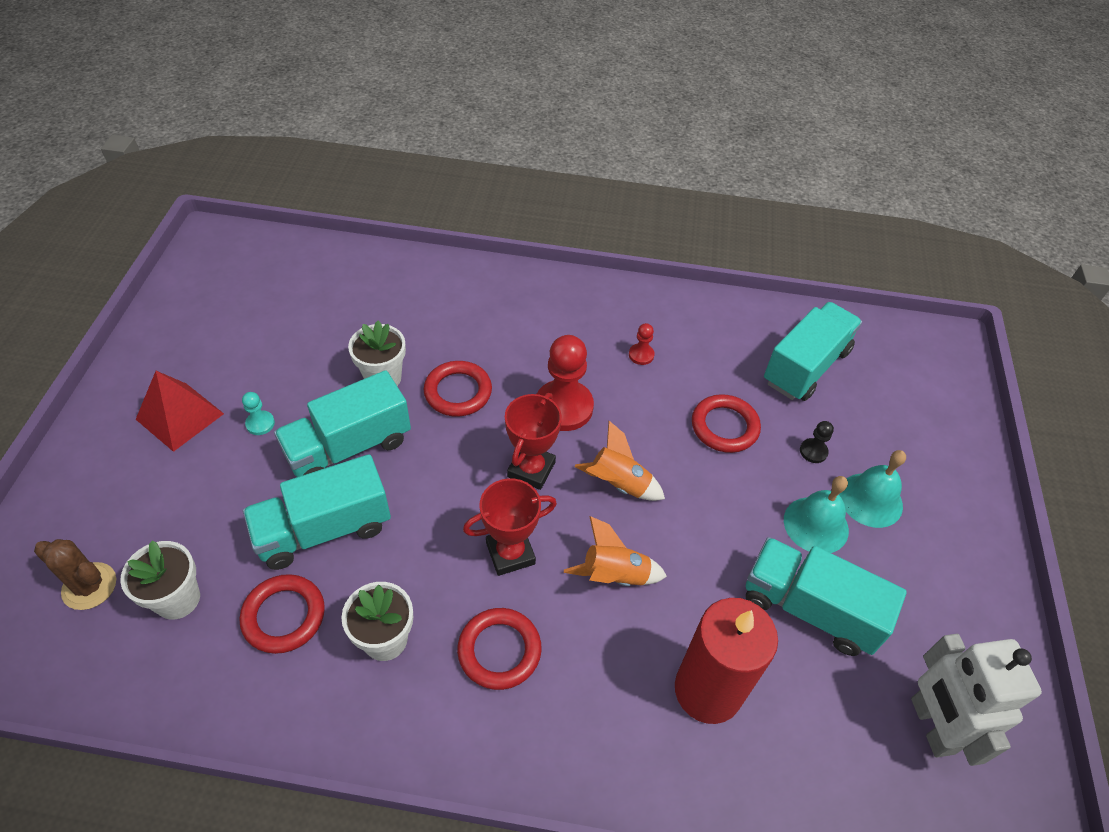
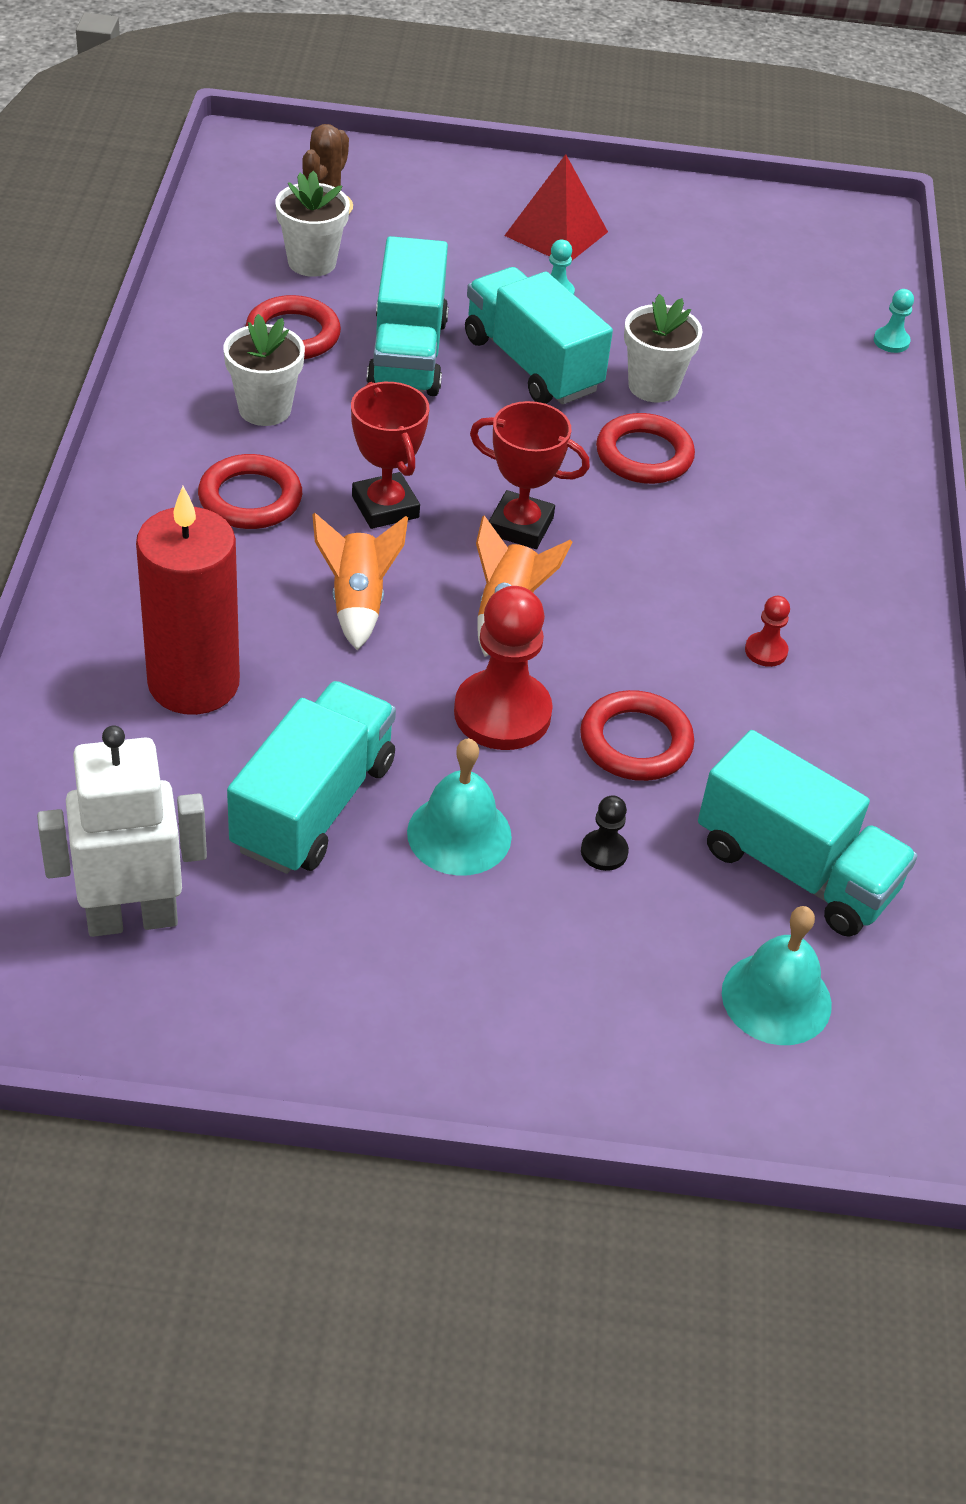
camera: 85 degrees right, 5 degrees down
turquoise truck [243,454,391,570] -> turquoise truck turned 150 degrees counterclockwise [367,236,449,396]
red pawn [537,335,594,431] -> red pawn moved to [454,586,553,750]
turquoise bell [839,450,906,528] -> turquoise bell moved to [722,906,832,1045]
none -> turquoise pawn [874,289,914,353]

